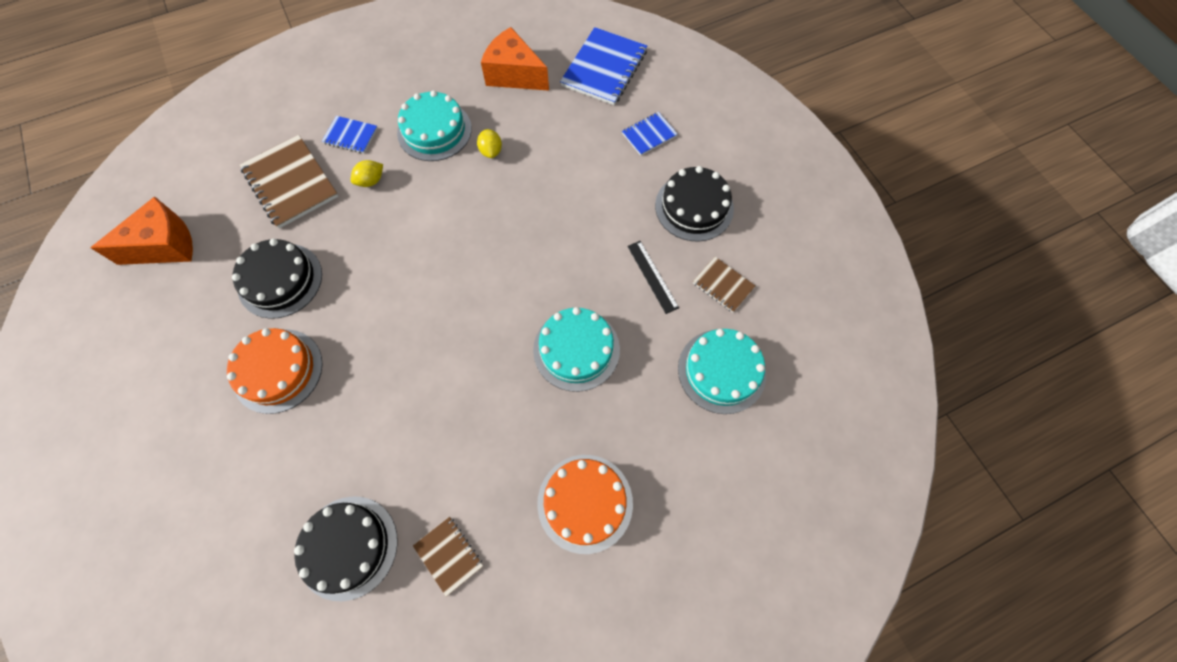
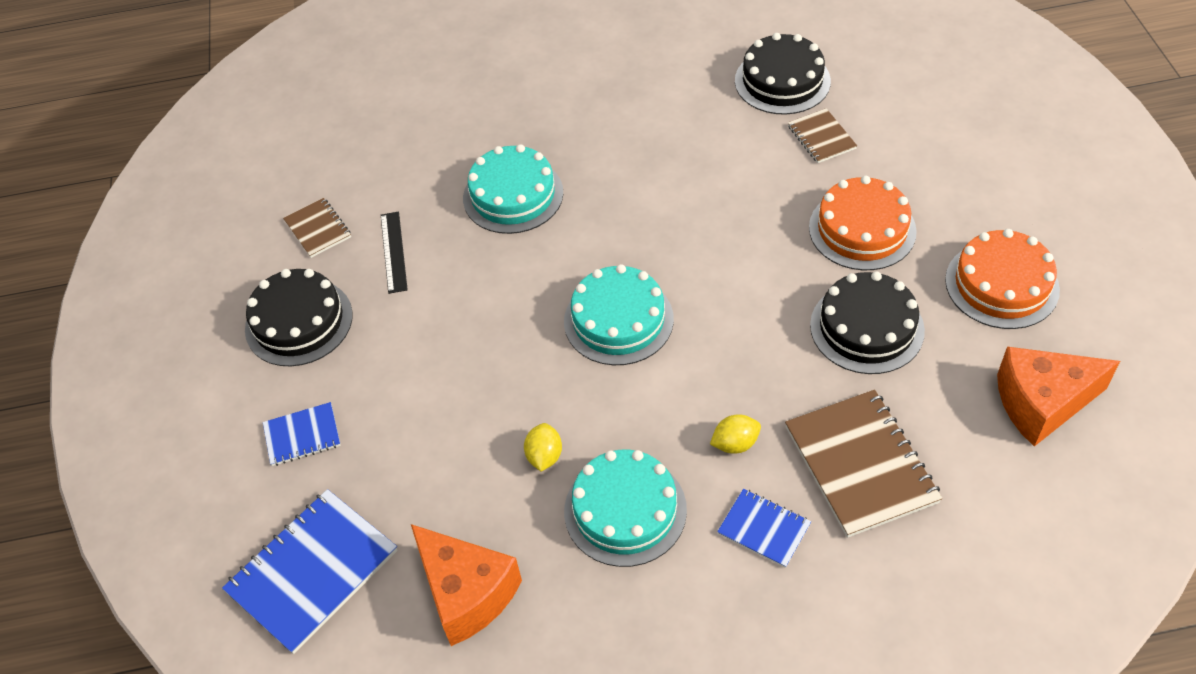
camera: 160 degrees left, 15 degrees down
brown notebook [413,517,483,597] -> brown notebook moved to [788,108,857,163]
orange cake [537,455,633,554] -> orange cake moved to [945,229,1060,329]
turquoise cake [678,329,766,414] -> turquoise cake moved to [564,264,674,365]

